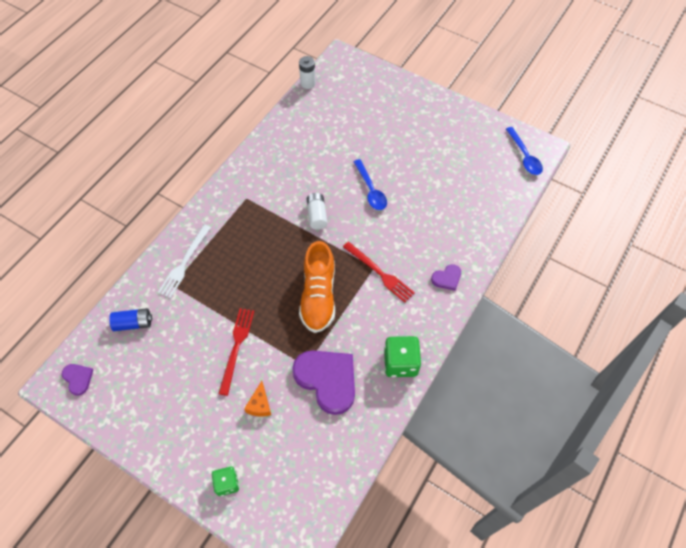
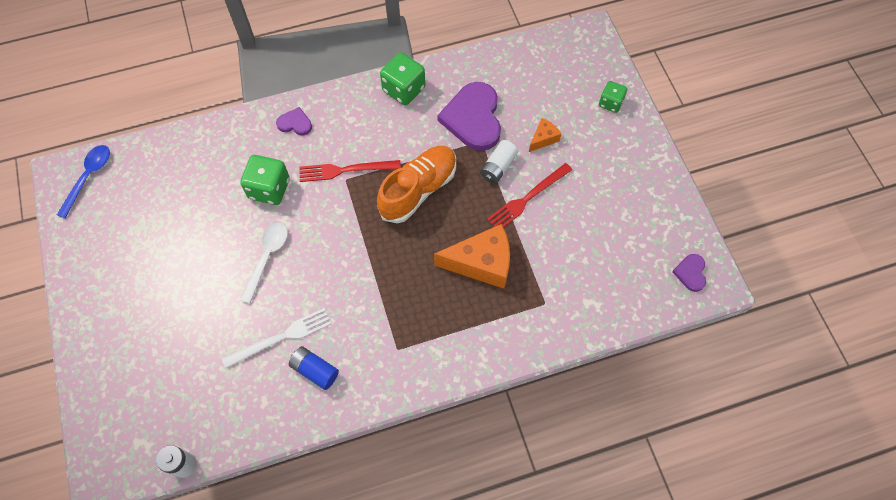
camera: 140 degrees left, 5 degrees up
blue battery [109,308,152,331] -> blue battery moved to [289,346,339,390]
white fork [158,224,211,298] -> white fork moved to [222,308,331,368]
white battery [307,193,328,230] -> white battery moved to [480,140,518,183]
red fork [343,242,415,302] -> red fork turned 90 degrees counterclockwise [299,160,401,182]
blue spoon [354,159,387,210] -> white spoon [240,223,288,304]
none -> green dice [240,155,290,205]
none -> orange cheese [434,224,510,289]

